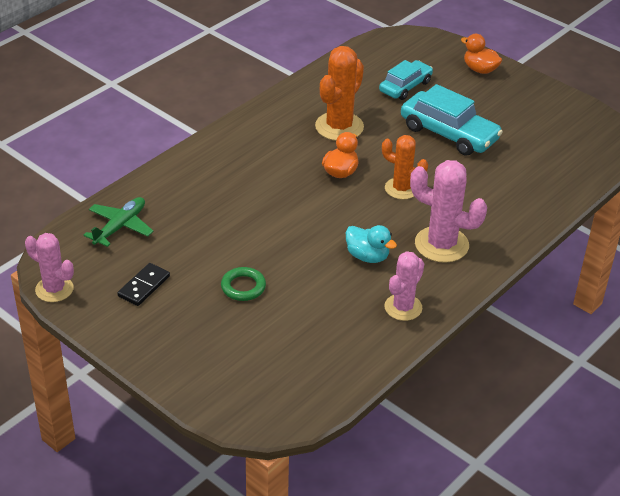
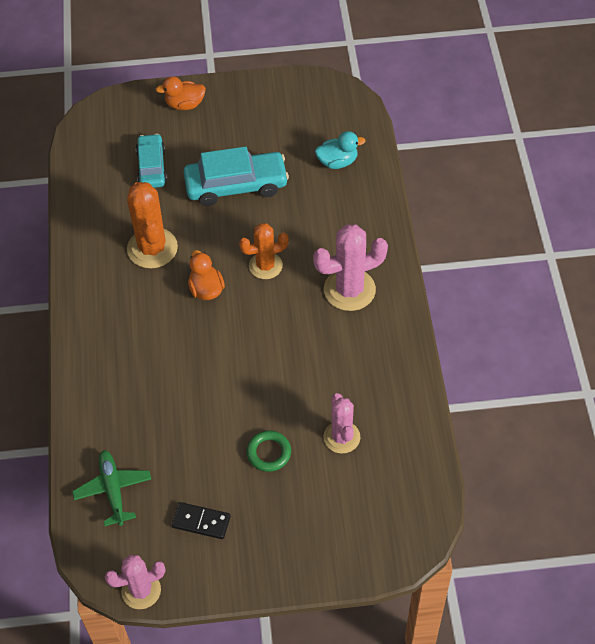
camera: 45 degrees left, 15 degrees up
black domino [117,263,170,306] -> black domino turned 60 degrees counterclockwise [172,502,231,539]
turquoise duck [346,225,397,263] -> turquoise duck moved to [315,131,366,169]
pink cactus [384,251,424,321] -> pink cactus moved to [323,393,361,454]

